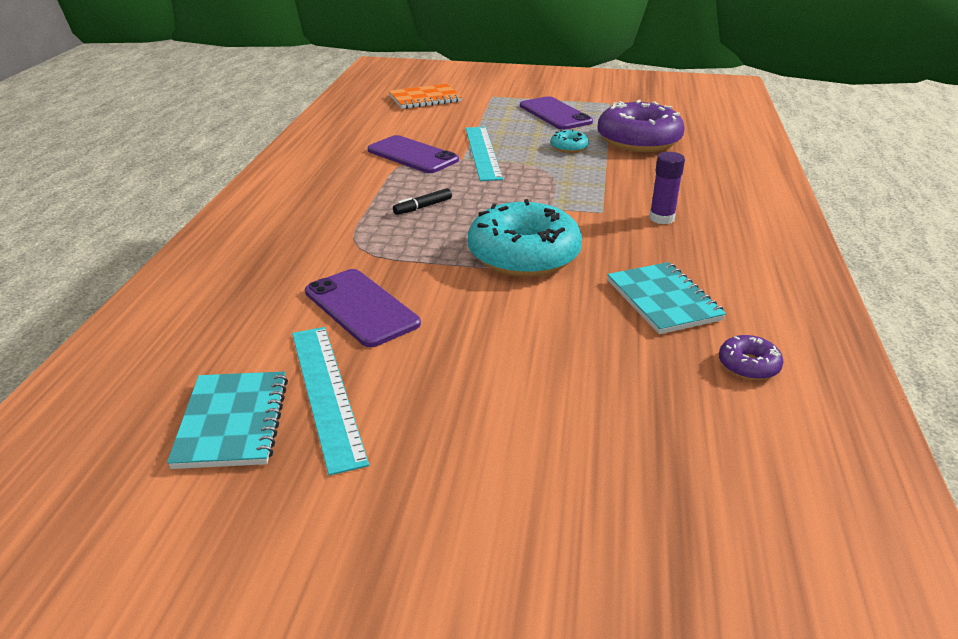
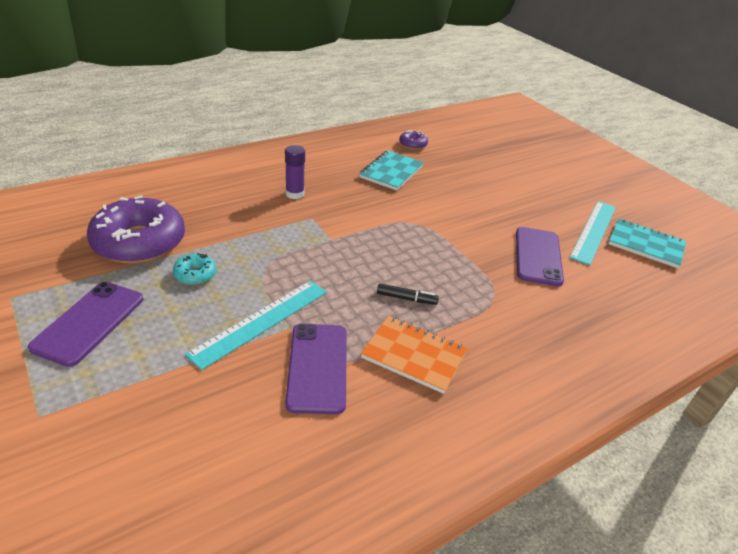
camera: 135 degrees left, 5 degrees up
turquoise notebook [167,371,288,469] -> turquoise notebook turned 75 degrees clockwise [608,219,686,268]
orange notebook [389,84,462,109] -> orange notebook moved to [361,316,468,394]
turquoise donut [468,199,582,277] -> none

